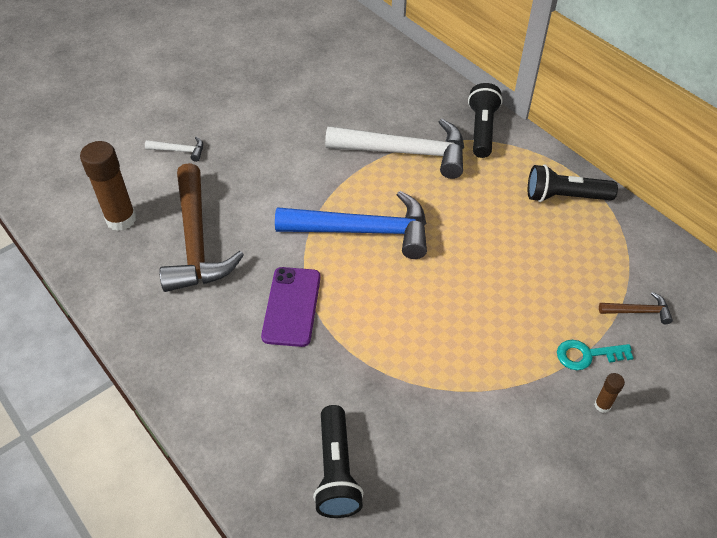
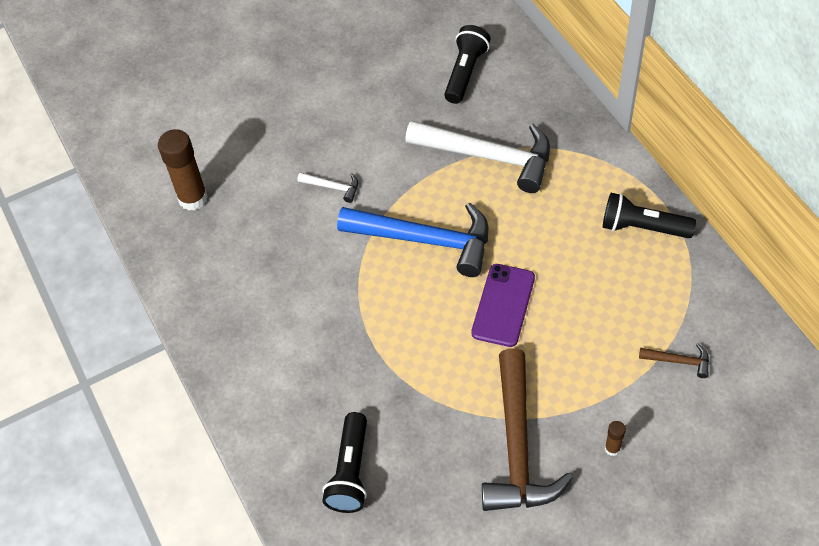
camera: 15 degrees right, 5 degrees up
white hammer [145,136,203,162] -> white hammer moved to [298,172,358,203]
brown hammer [159,163,244,292] -> brown hammer moved to [482,348,573,511]
purple phone [261,267,321,347] -> purple phone moved to [471,264,535,347]
black flashlight [468,83,503,158] -> black flashlight moved to [444,25,491,104]
turquoise key [557,340,633,370] -> none

